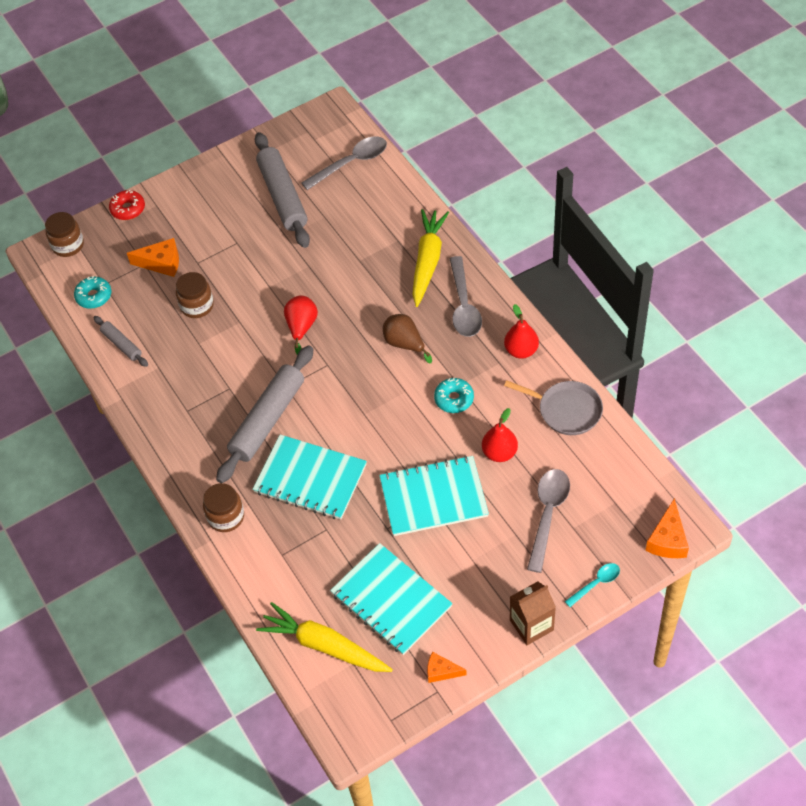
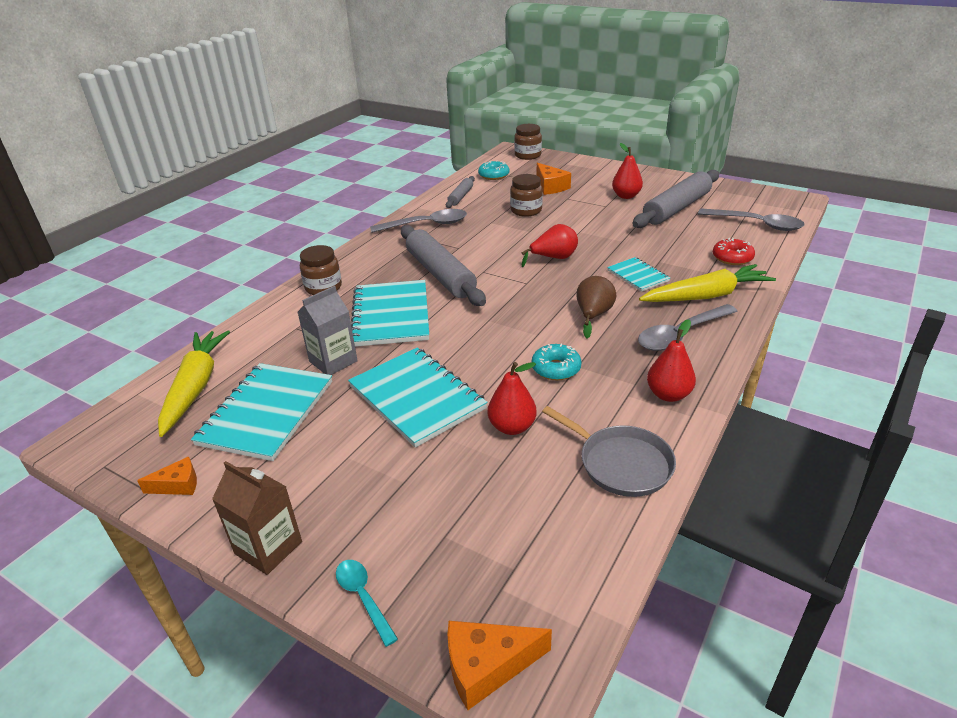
camera: 60 degrees right, 20 degrees down
red donut [109,190,145,220] -> red donut moved to [713,238,755,265]
grey rolling pin [216,345,313,483] -> grey rolling pin turned 60 degrees clockwise [401,225,486,306]
orange cheese [427,652,467,683] -> orange cheese turned 90 degrees clockwise [137,457,197,495]
grey pan [504,380,603,435] -> grey pan turned 45 degrees counterclockwise [542,406,676,497]
grey spoon [527,469,570,573] -> grey spoon moved to [370,209,467,233]
turquoise spoon [565,563,620,607] -> turquoise spoon turned 150 degrees counterclockwise [336,560,398,647]
none -> grey carton [298,286,358,375]
none -> turquoise notebook [607,257,670,292]
none -> red pear [612,143,643,199]

